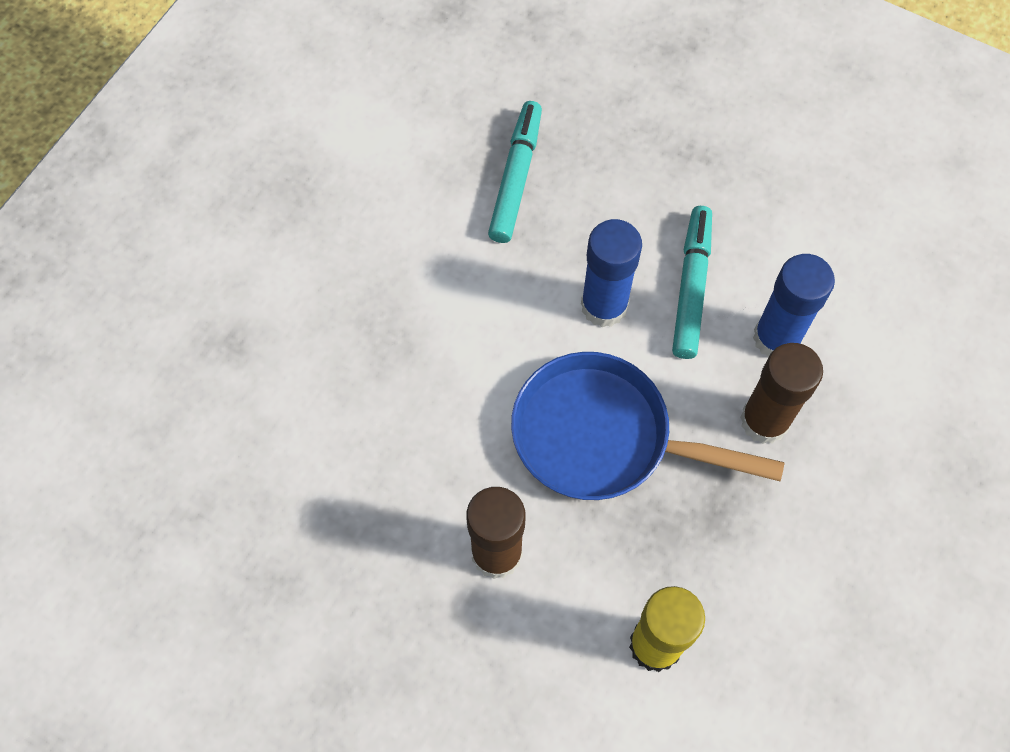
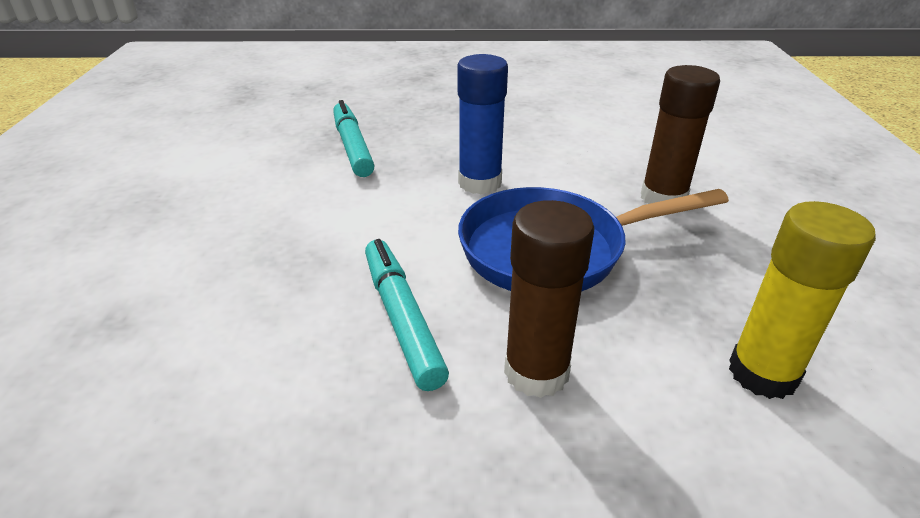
camera: 30 degrees left, 30 degrees down
turquoise marker [672,206,712,359] -> turquoise marker moved to [365,239,449,391]
blue glue stick [753,254,835,357] -> none

